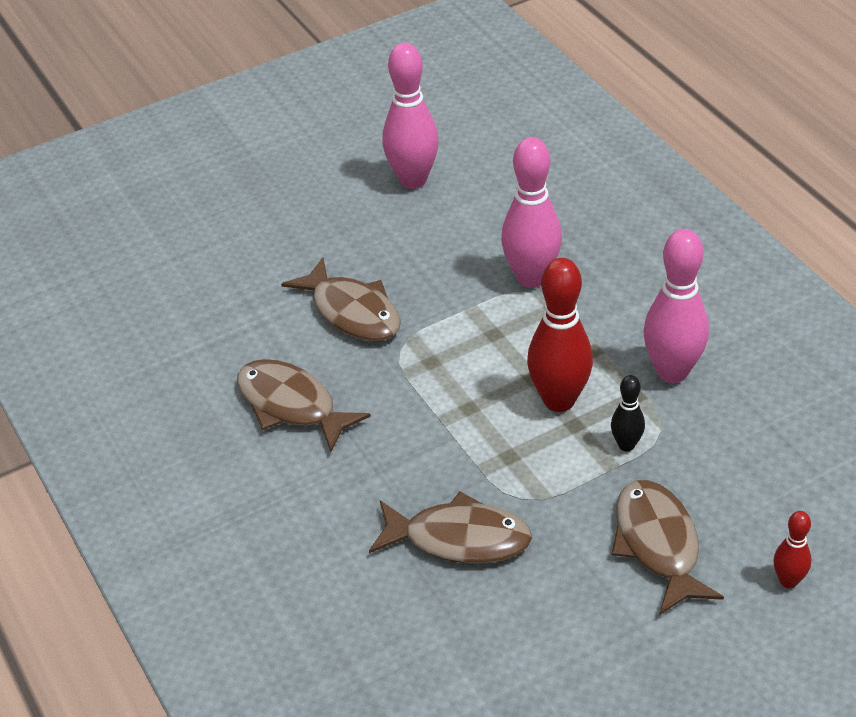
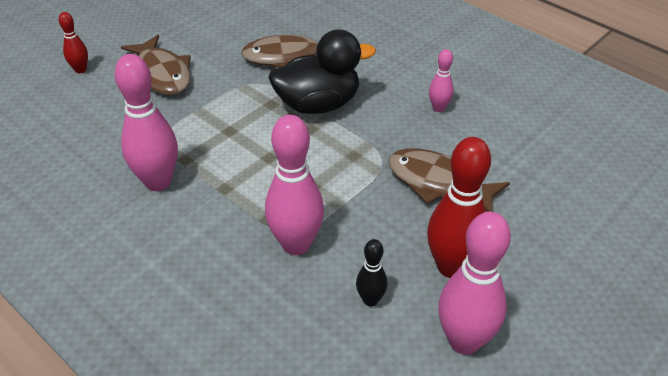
camera: 160 degrees right, 0 degrees up
brown fish [237,359,371,452] -> pink bowling pin [429,49,454,112]
red bowling pin [527,258,593,412] -> red bowling pin moved to [427,137,491,278]
black bowling pin [611,375,645,451] -> black bowling pin moved to [356,239,388,306]
none -> black duck [269,29,376,114]

